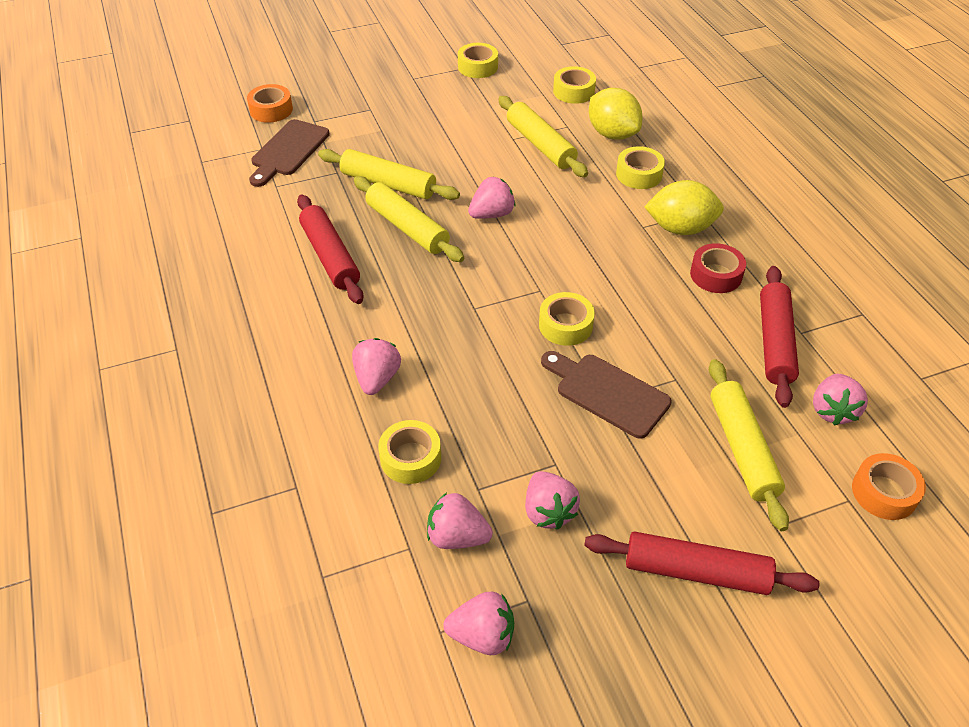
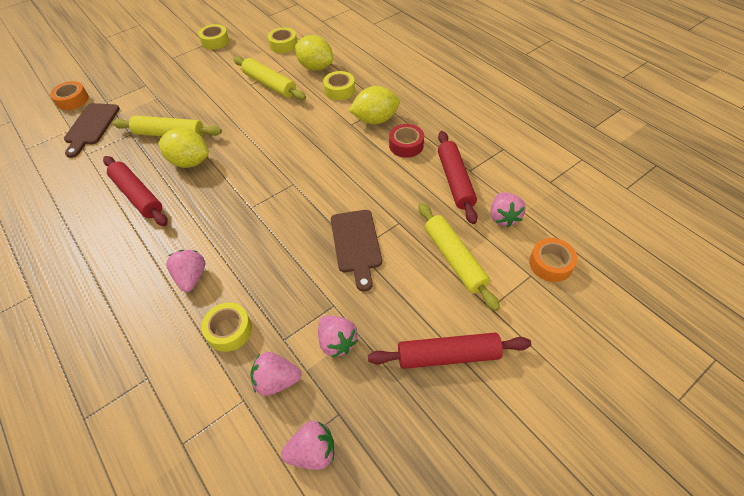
camera: 15 degrees left, 5 degrees up
yellow rolling pin [354,176,464,262] -> yellow lemon [158,128,209,168]
pink strawberry [468,177,515,219] -> none
yellow tape [539,292,595,346] -> none
brown cutting board [541,351,672,439] -> brown cutting board turned 120 degrees counterclockwise [331,210,382,291]

